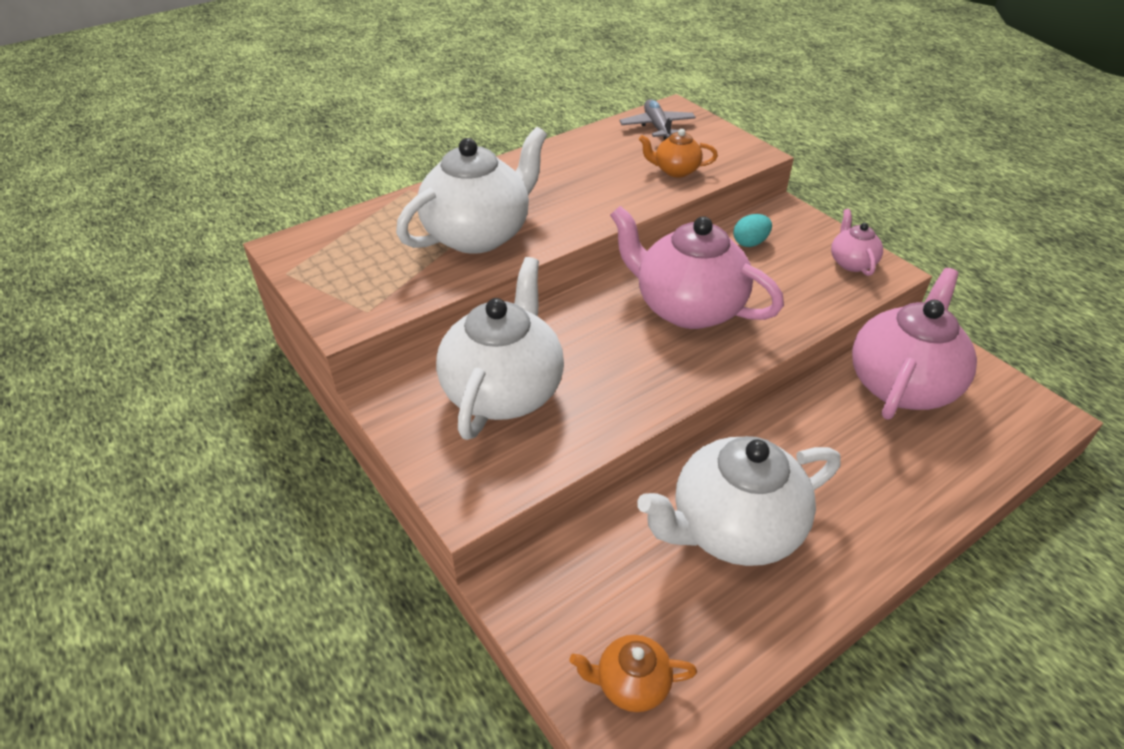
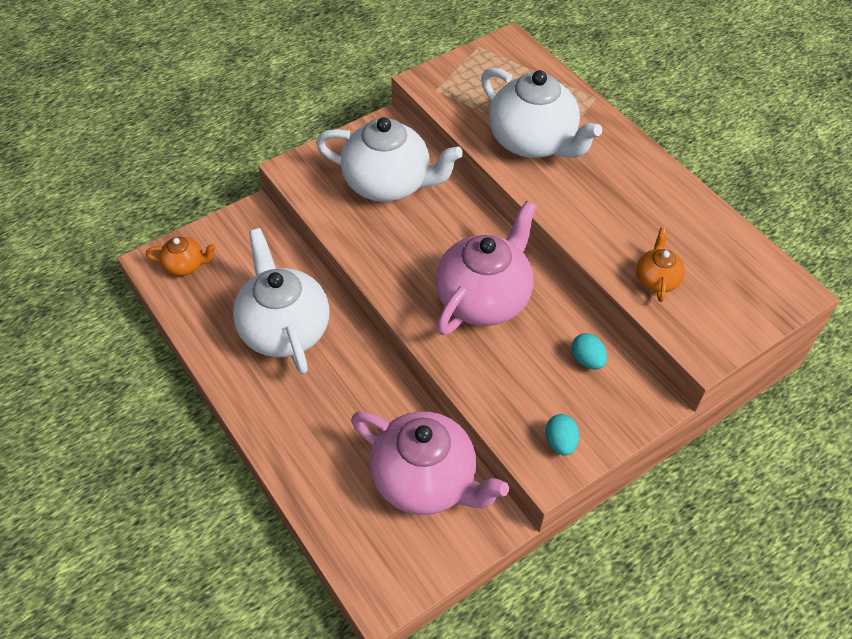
camera: 90 degrees right, 10 degrees up
orange teapot [570,635,697,712] -> orange teapot turned 90 degrees clockwise [146,237,216,276]
grey plane [619,99,696,140] -> none
pink teapot [831,209,883,276] -> turquoise egg [545,414,579,456]

